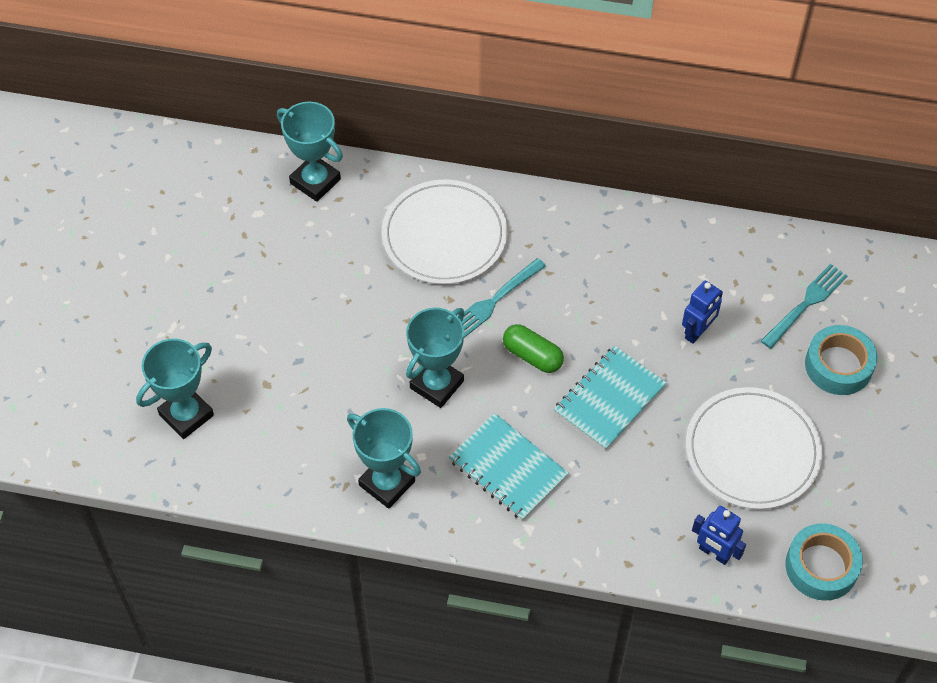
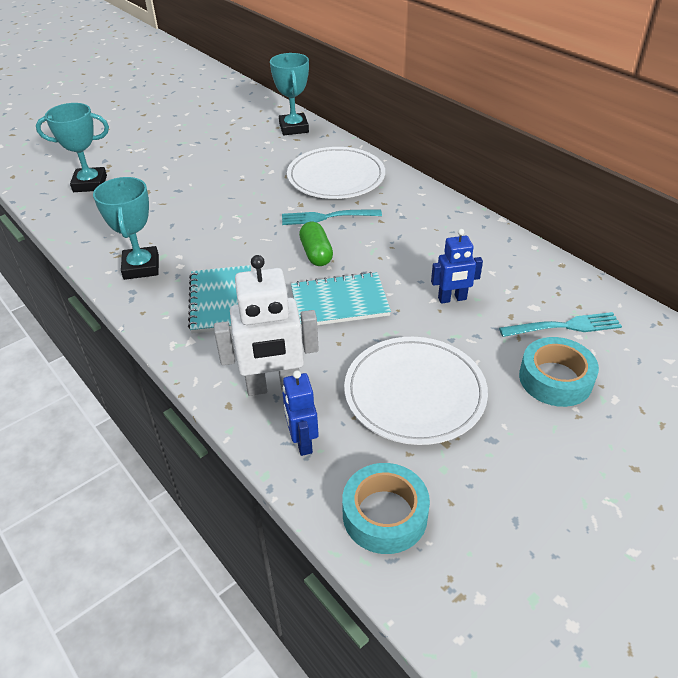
camera: 40 degrees right, 15 degrees down
turquoise trophy [406,308,465,408] -> none
none -> white robot [214,255,319,396]

